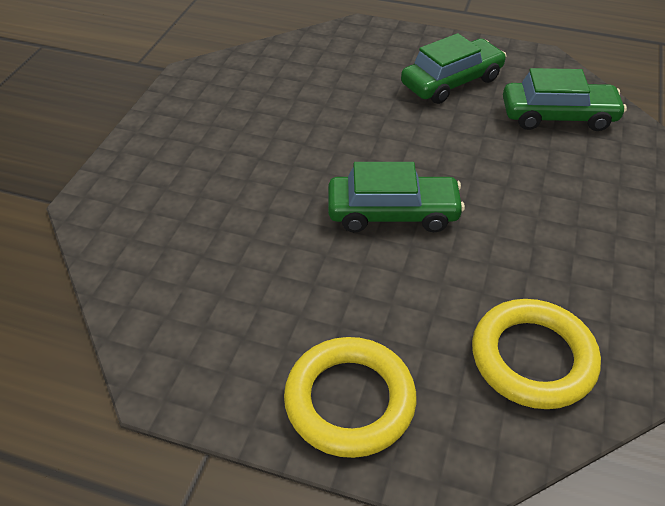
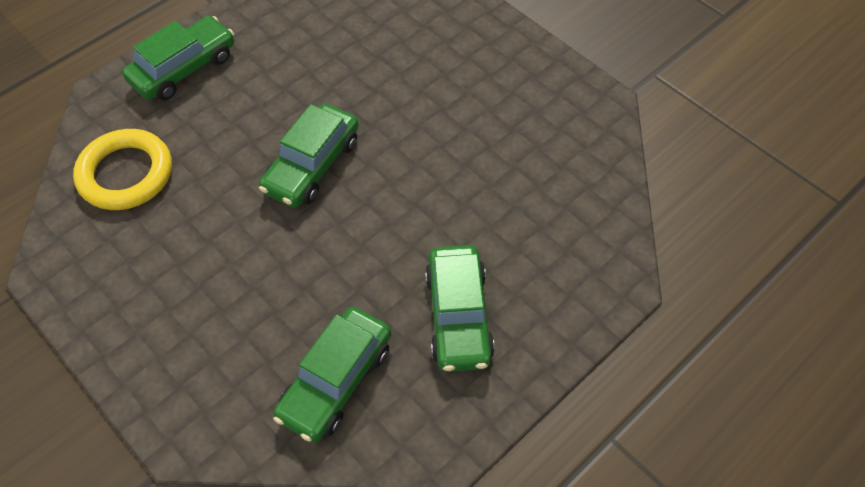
camera: 120 degrees right, 10 degrees up
yellow ring [284,337,416,458] -> green car [122,16,234,100]

